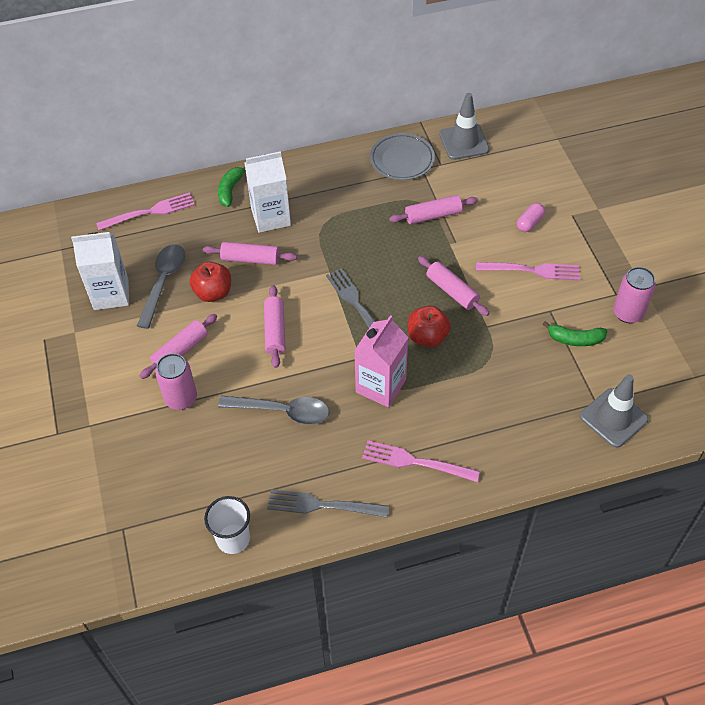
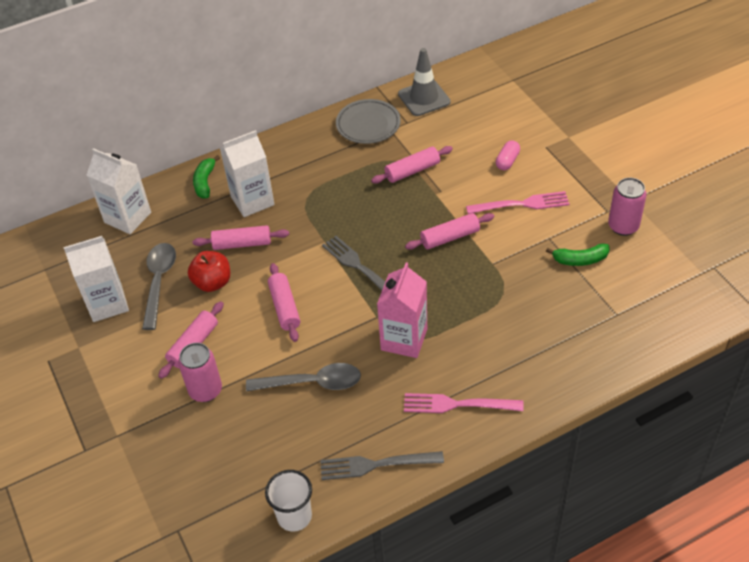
camera: 10 degrees left, 5 degrees down
pink fork [96,193,195,230] -> white carton [87,148,151,234]
red apple [408,306,451,347] -> none
pink rolling pin [418,256,489,316] -> pink rolling pin turned 60 degrees counterclockwise [405,213,494,250]
grey traffic cone [580,374,649,448] -> none

